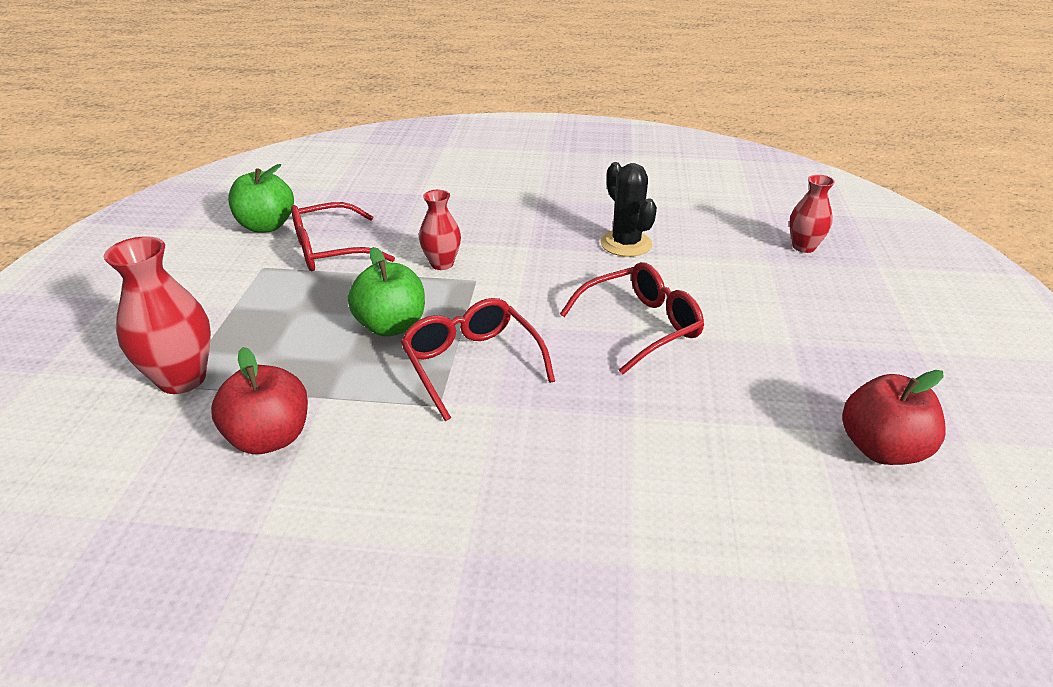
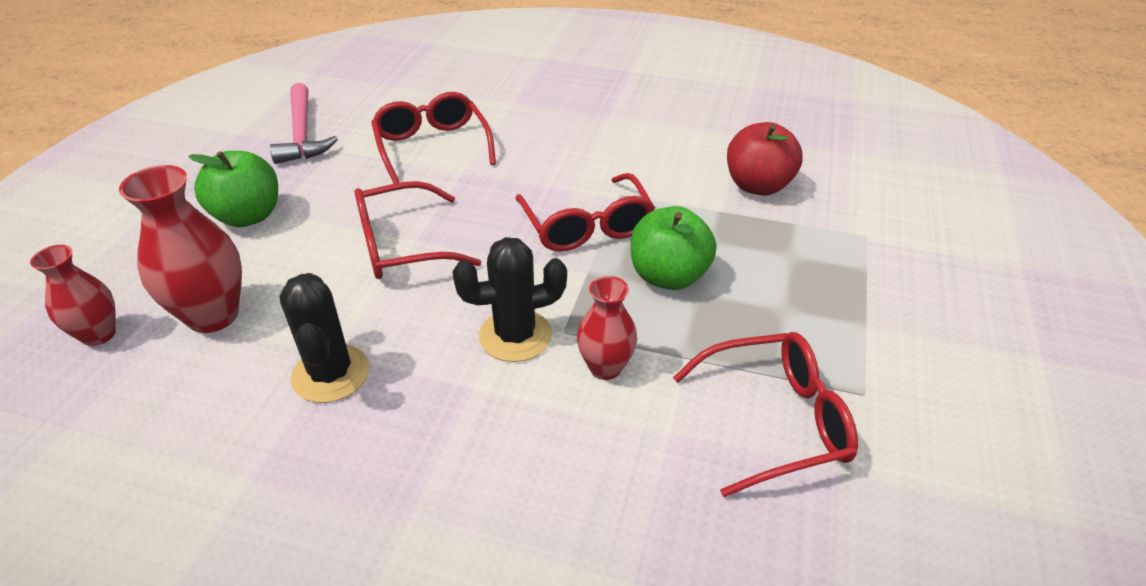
camera: 170 degrees left, 5 degrees up
red vase [104,236,211,394] -> red vase moved to [119,165,242,333]
green apple [228,164,294,233] -> green apple moved to [188,151,278,227]
red apple [842,370,946,465] -> pink hammer [270,83,338,164]
none -> red glasses [371,92,496,184]
none -> black cactus [452,237,567,362]

